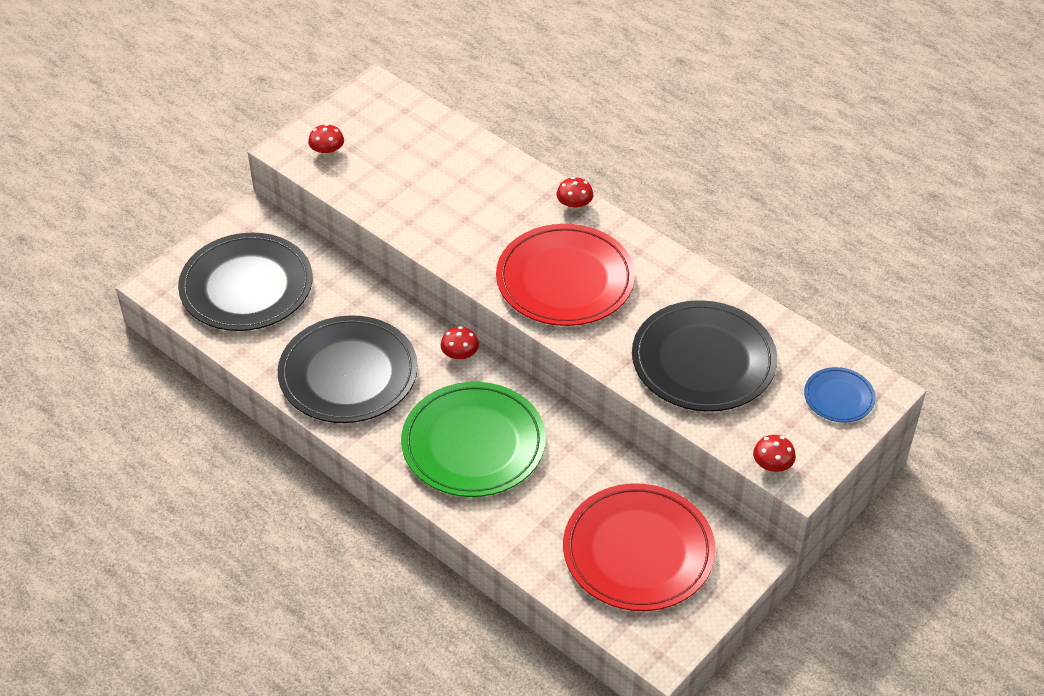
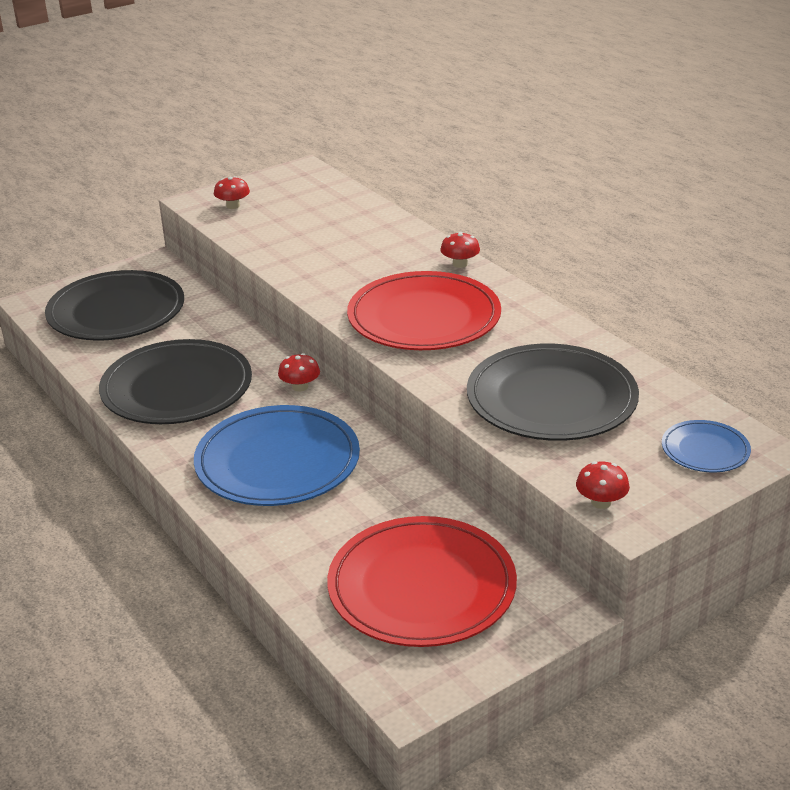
camera: 15 degrees right, 15 degrees down
green plate [401,382,546,497] -> blue plate [194,405,360,506]

